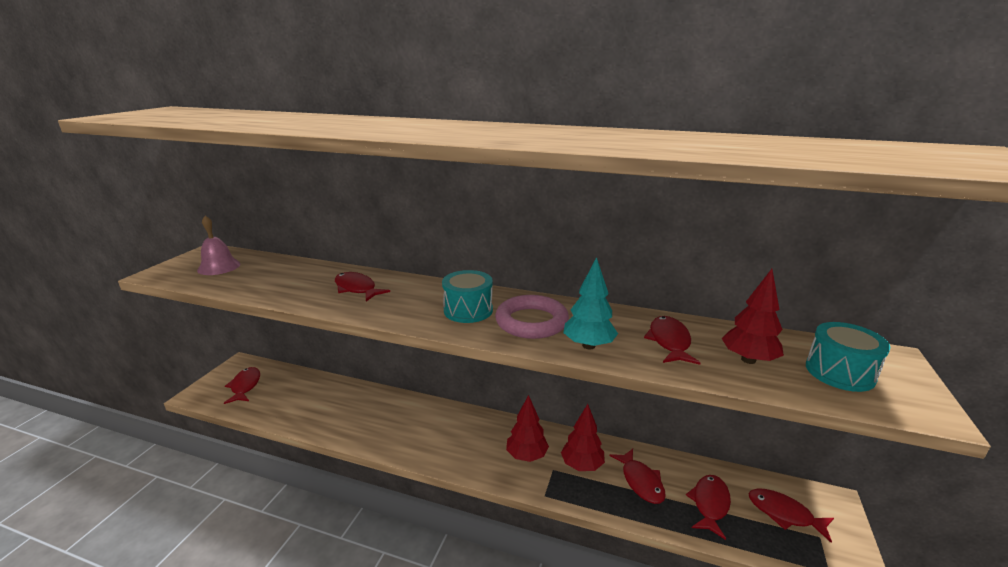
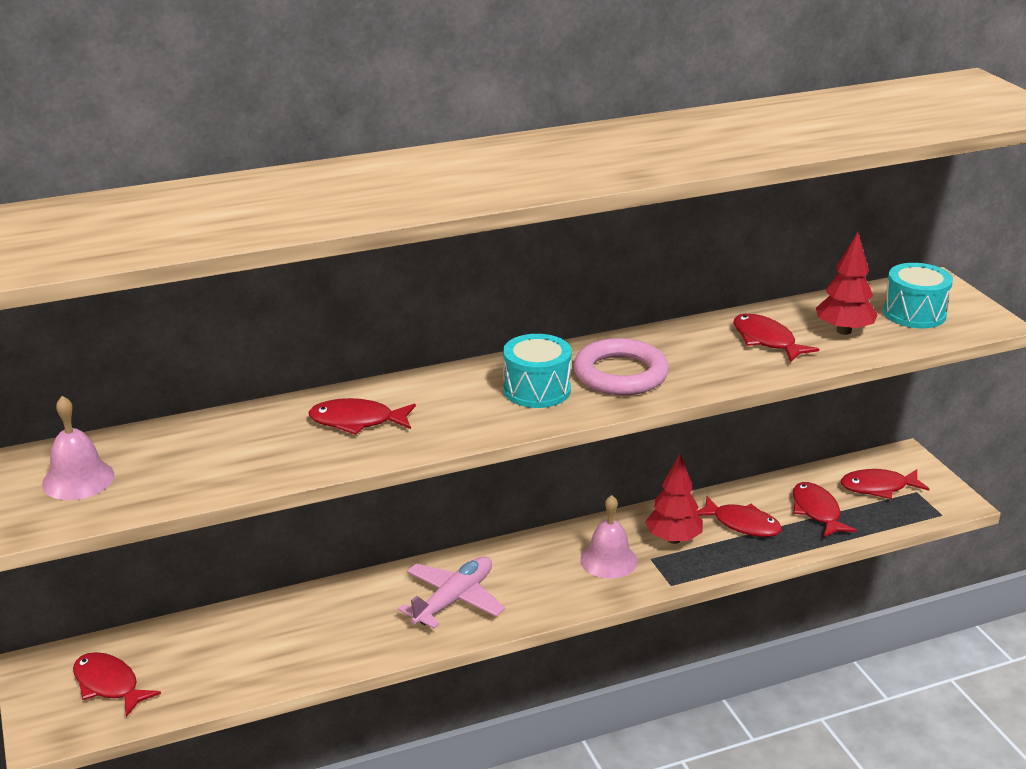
camera: 40 degrees left, 5 degrees up
red tree [506,395,549,462] -> pink bell [580,495,637,579]
turquoise tree [563,257,618,349] -> none
none -> pink plane [398,556,505,629]

